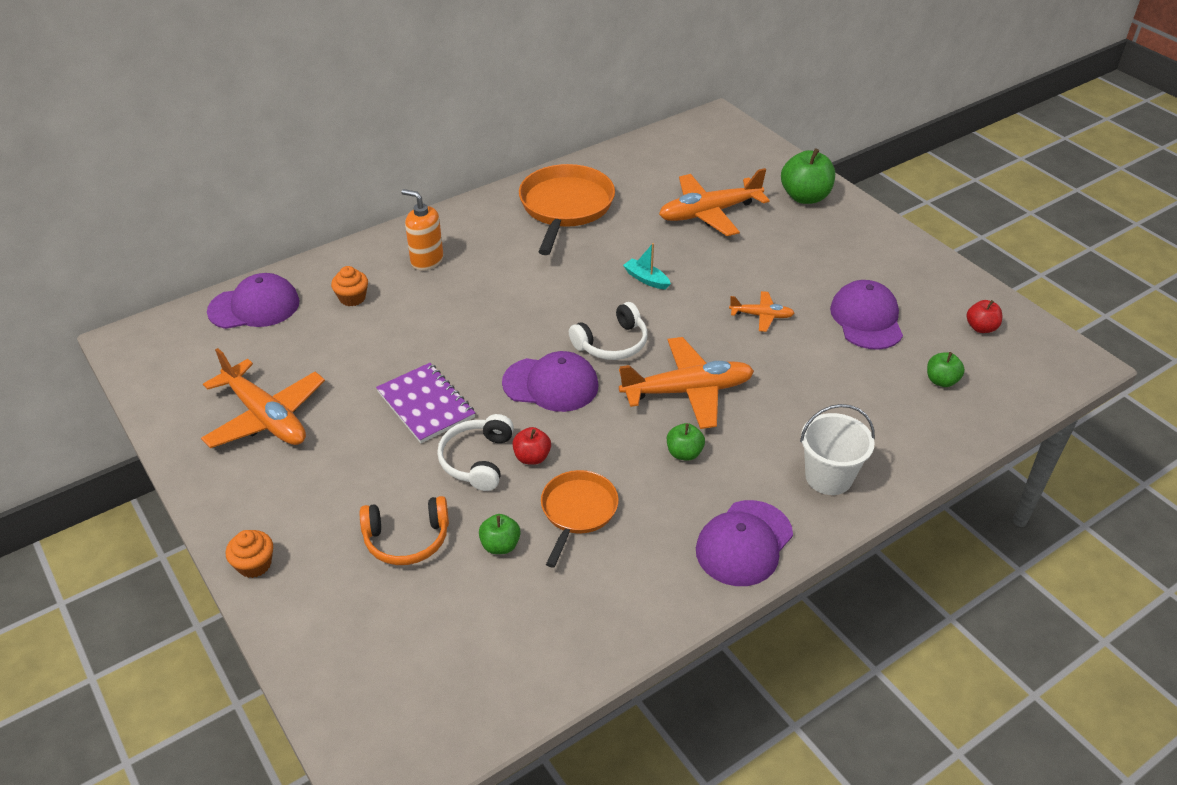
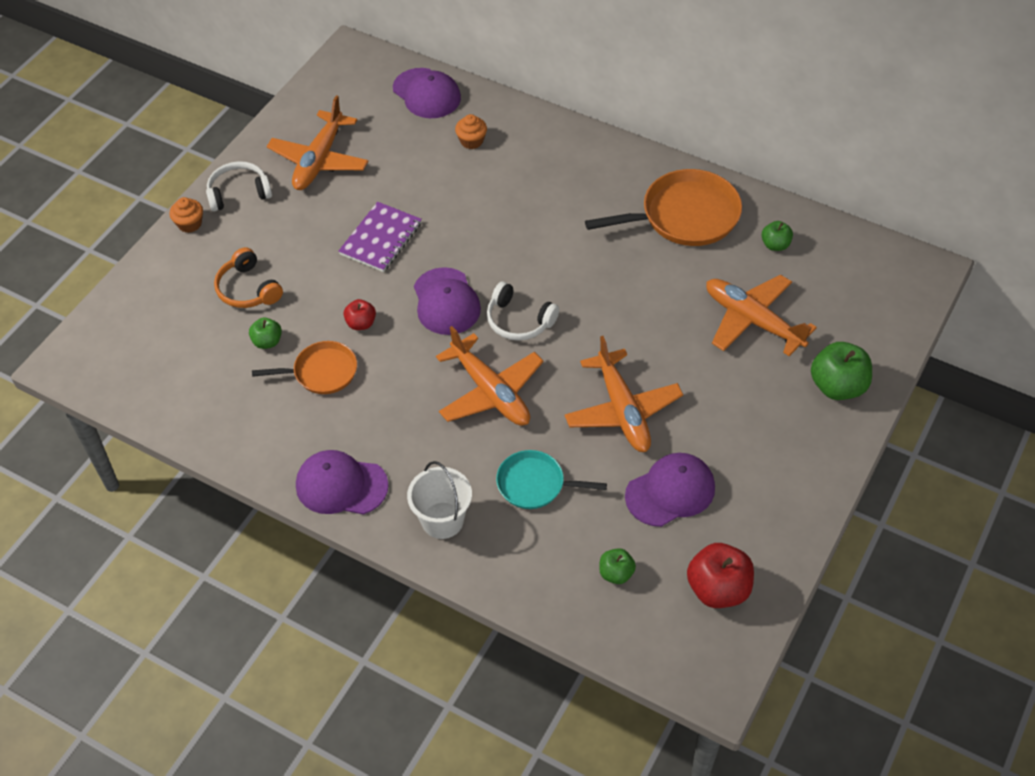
camera: 65 degrees right, 10 degrees up
orange soap dispenser [401,189,443,271] -> none
white headphones [437,414,514,491] -> white headphones moved to [206,161,272,211]
turquoise boat [623,243,671,289] -> none
green apple [667,423,705,461] -> green apple moved to [761,221,793,251]
orange plane [729,291,795,332] -> orange plane [565,336,683,452], size x1.97
red apple [967,300,1002,333] -> red apple [687,543,754,608], size x1.80
none -> turquoise pan [496,450,607,509]

